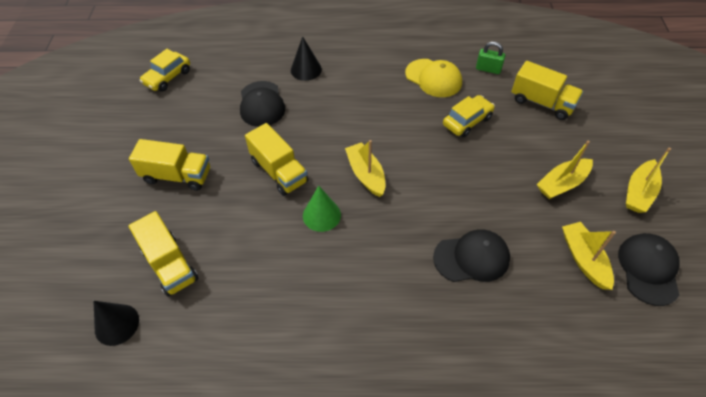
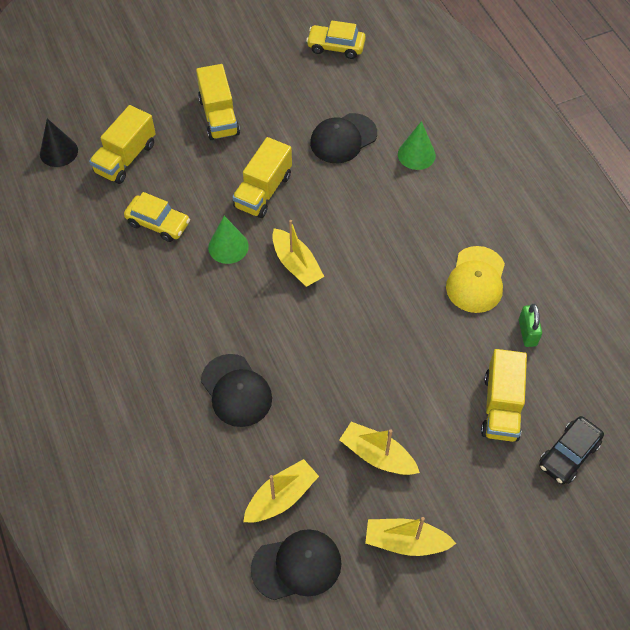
camera: 65 degrees right, 5 degrees up
black cone [291,36,322,81] -> green cone [398,121,436,170]
yellow boat [345,140,386,197] -> yellow boat turned 105 degrees clockwise [272,220,325,287]
yellow car [443,95,495,137] -> yellow car moved to [124,192,190,242]
none -> black car [539,416,604,484]

